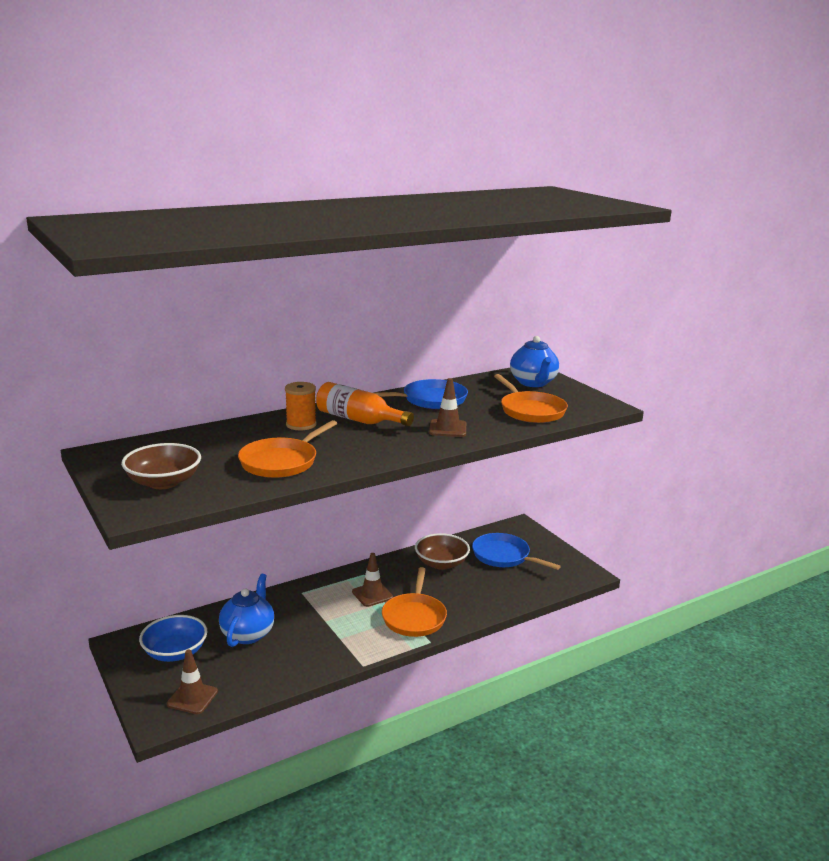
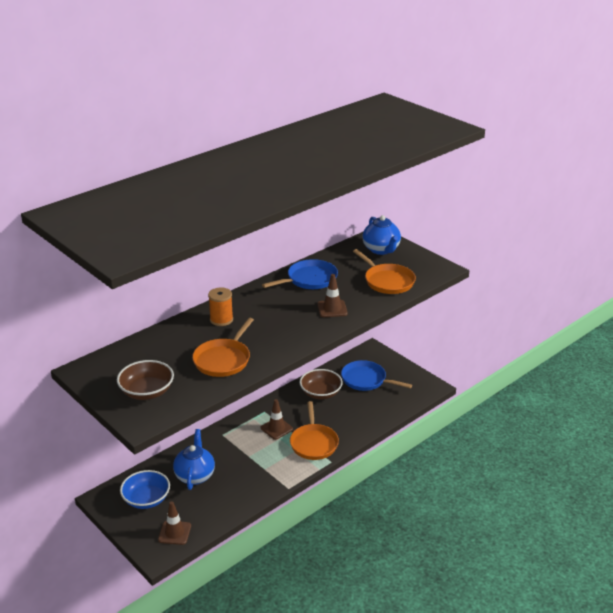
camera: 10 degrees left, 10 degrees up
orange bottle [316,382,414,426] -> none

